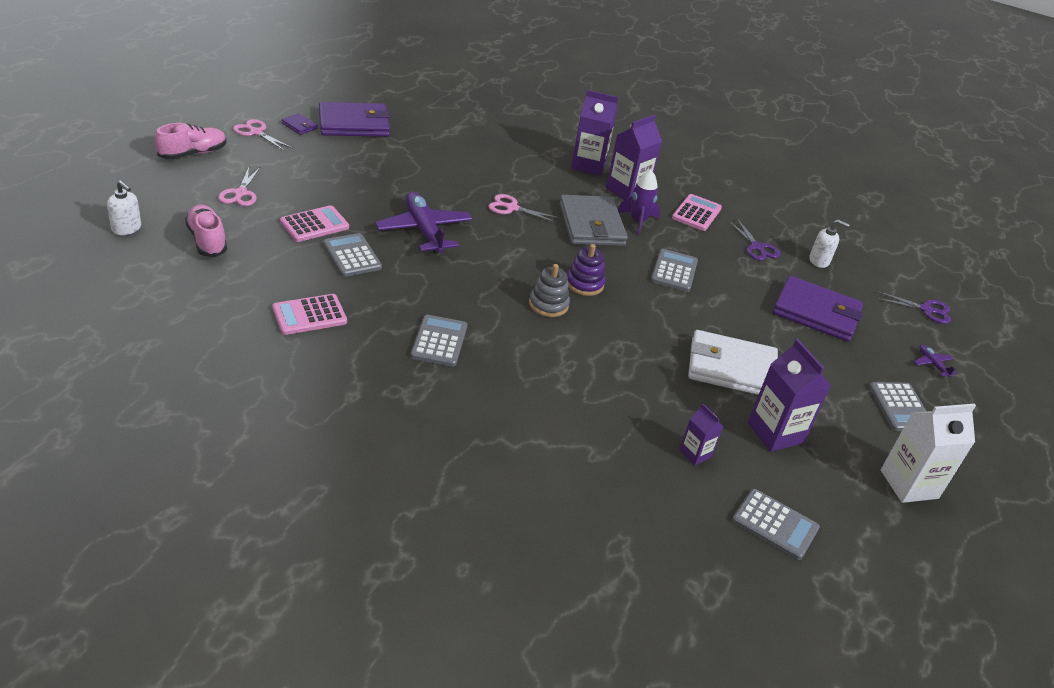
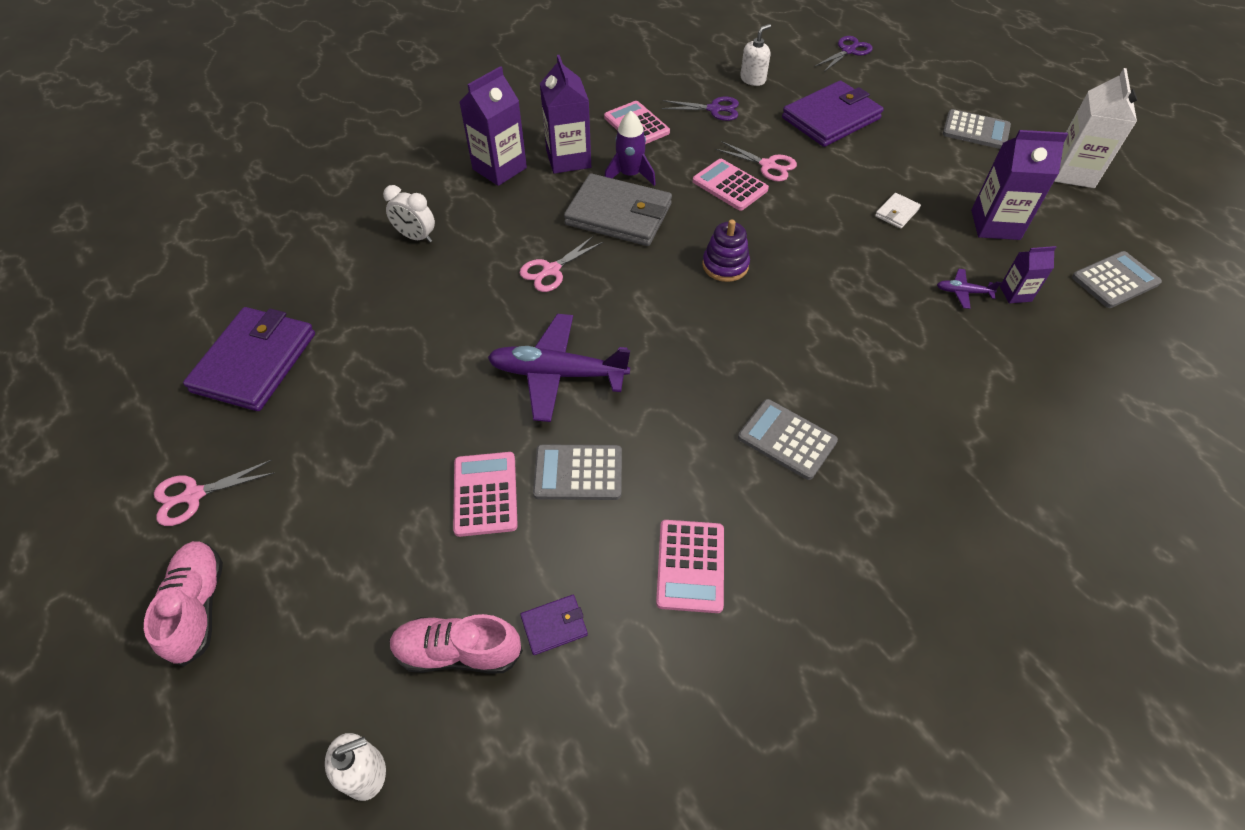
camera: 55 degrees left, 15 degrees up
pink scissors [218,167,260,206] -> pink scissors moved to [715,141,797,182]
purple wallet [281,113,318,135] -> purple wallet moved to [520,595,588,655]
grey stacking toy [529,264,570,317] -> none
grey calculator [651,249,698,292] -> pink calculator [692,159,769,211]
white wallet [688,330,778,395] -> white wallet [875,193,921,229], size x0.43
purple plane [914,344,957,377] -> purple plane moved to [937,269,1001,309]
none -> white clock [383,185,435,243]

